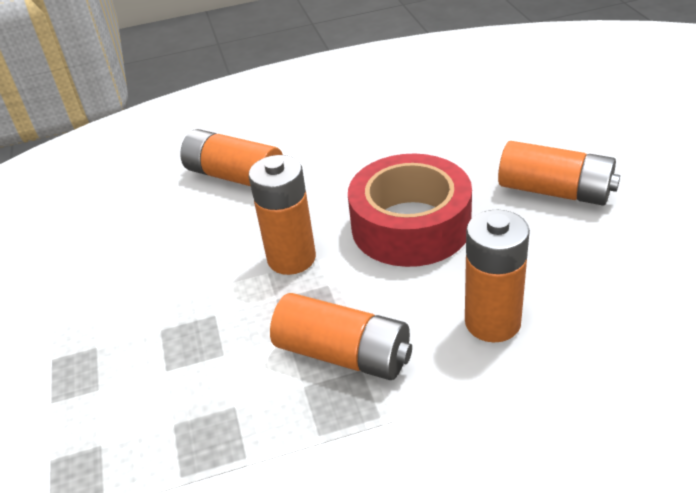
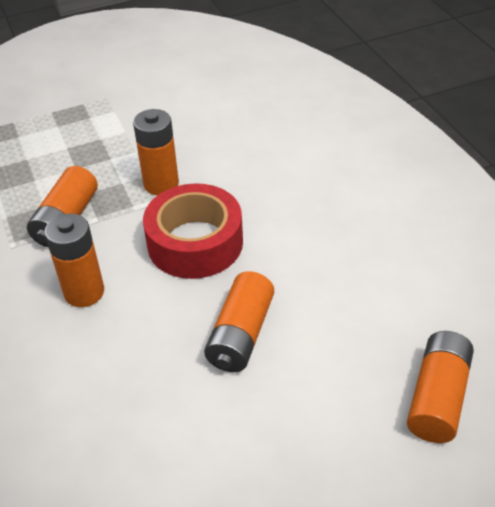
camera: 80 degrees right, 5 degrees up
orange battery [180,129,283,186] -> orange battery moved to [407,331,474,443]

